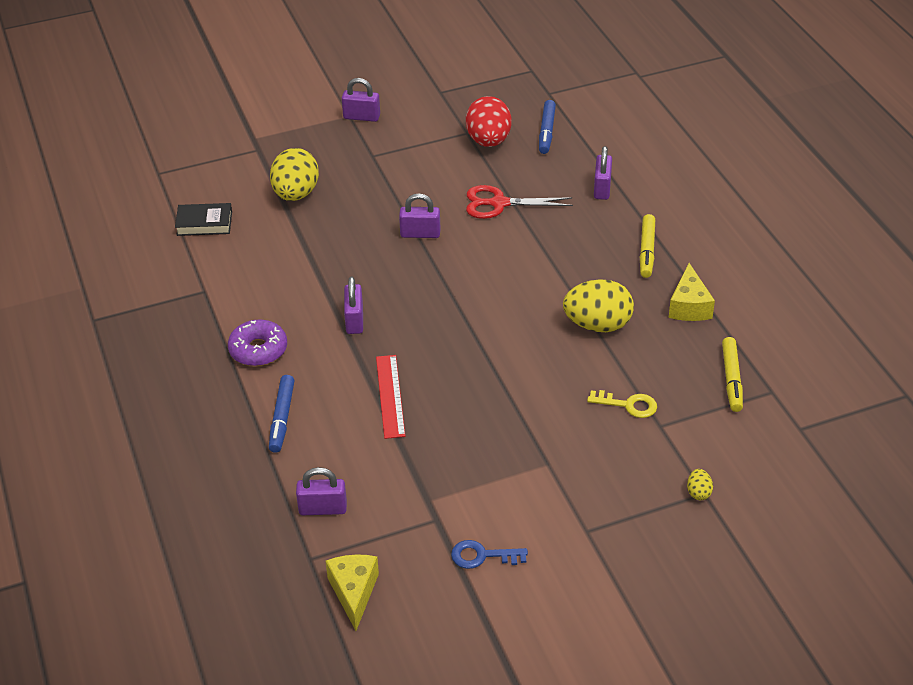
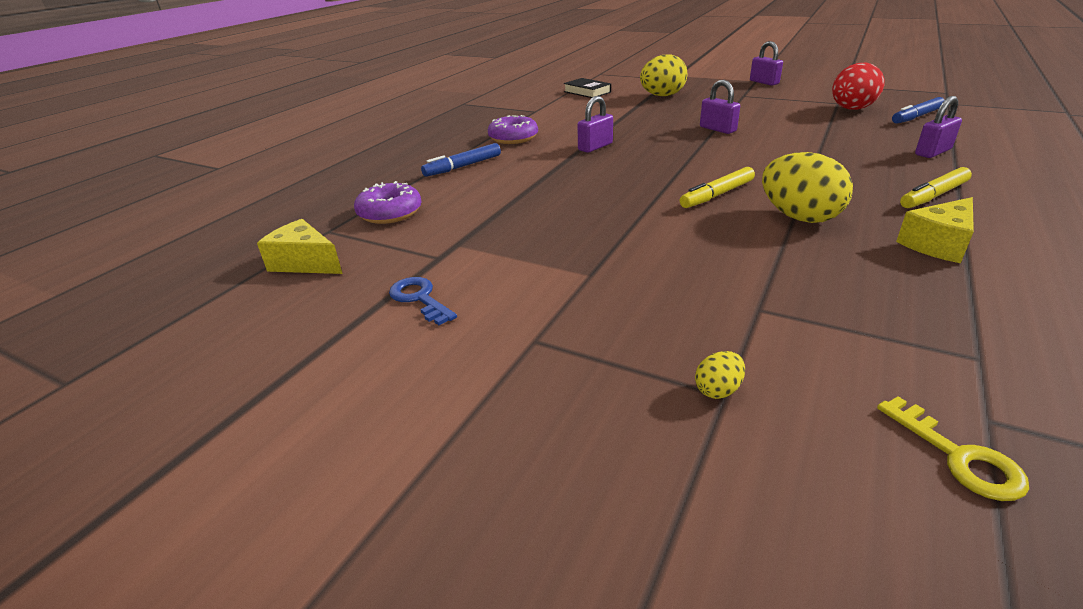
camera: 50 degrees right, 10 degrees down
purple padlock [296,467,347,515] -> purple donut [354,181,422,224]
yellow cheese [325,554,379,631] -> yellow cheese turned 105 degrees counterclockwise [257,219,342,274]
red ruler [376,355,405,439] -> none
red scissors [466,185,573,219] -> none
yellow key [587,390,657,418] -> yellow key moved to [877,396,1029,501]
yellow marker [722,337,743,412] -> yellow marker moved to [680,167,755,208]

